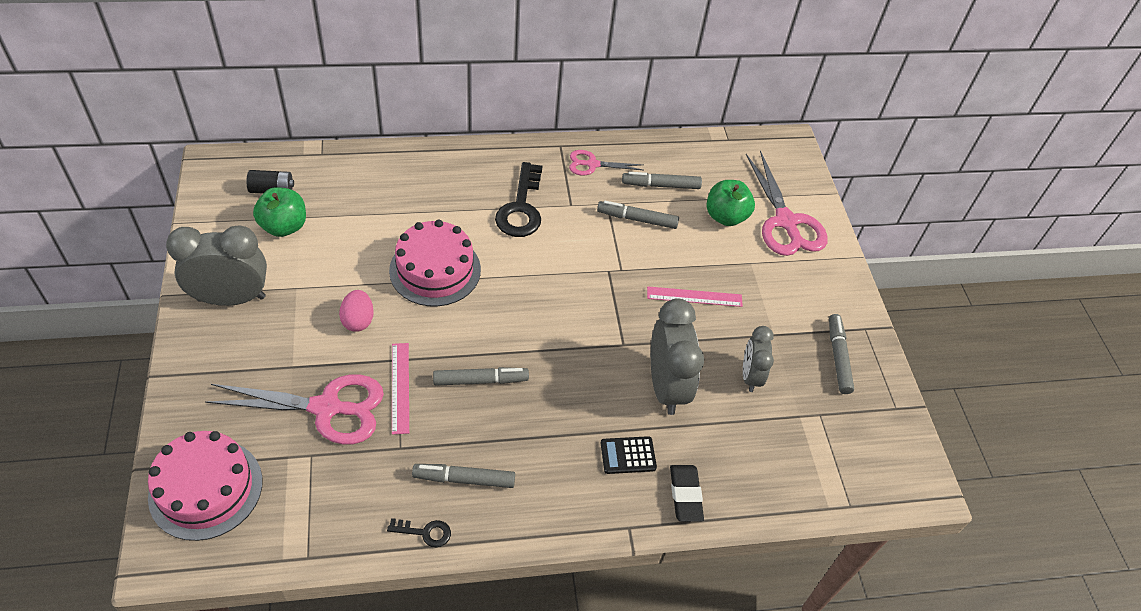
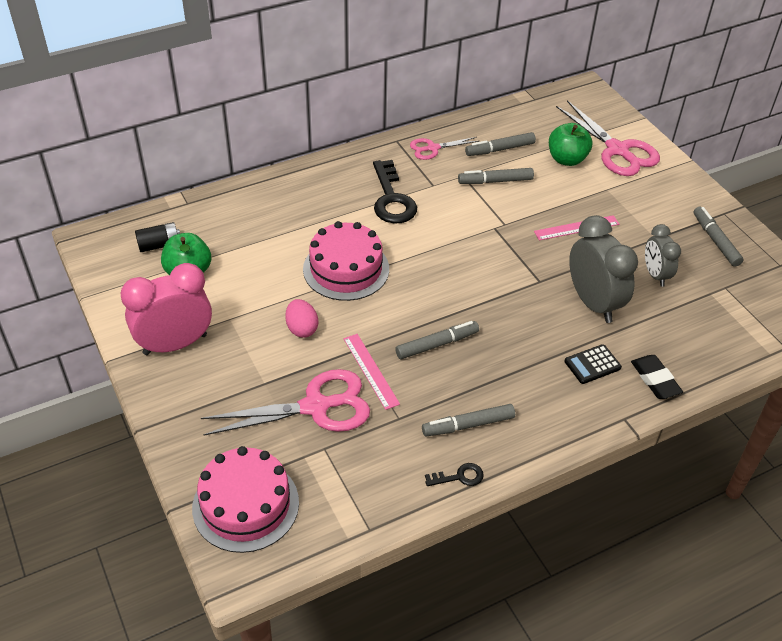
camera: 15 degrees left, 5 degrees down
grey clock [166,226,267,306] -> pink clock [120,263,212,355]

